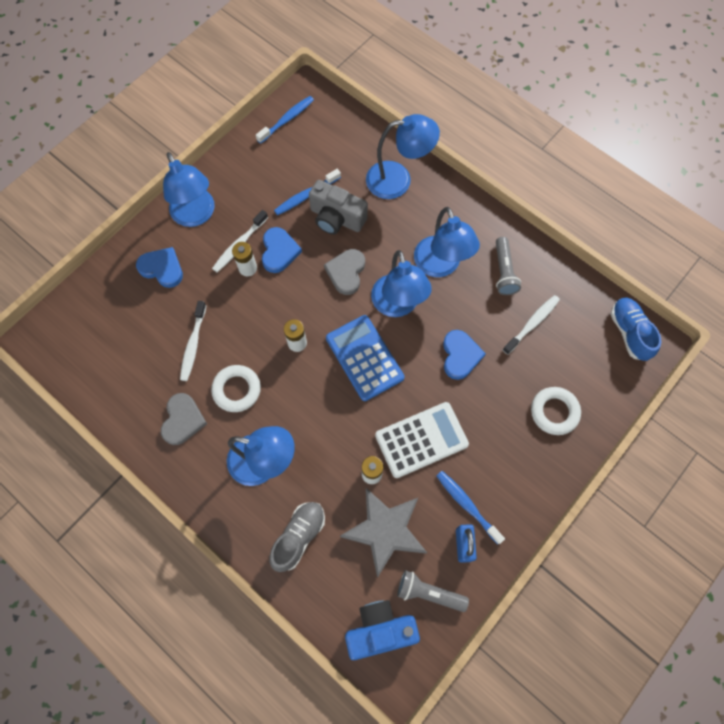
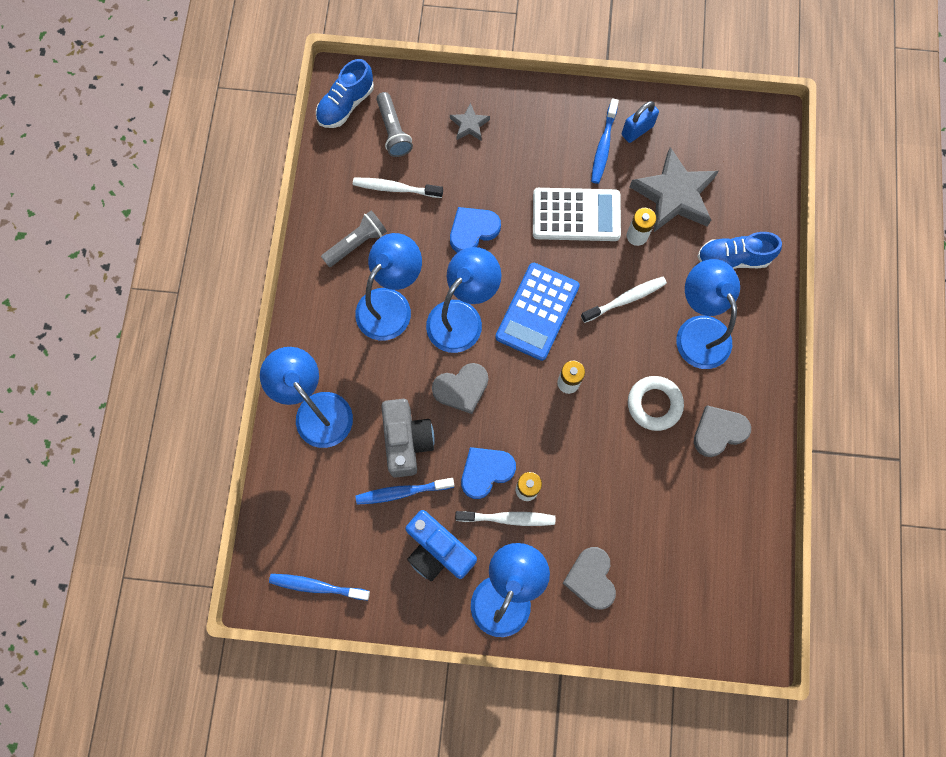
camera: 125 degrees left, 5 degrees up
blue heart [136,247,183,288] -> grey heart [563,547,616,610]
white toothbrush [180,301,206,381] -> white toothbrush moved to [581,277,667,323]
grey shoe [270,502,325,572] -> blue shoe [697,232,782,269]
blue toothbrush [274,169,341,215] -> blue toothbrush turned 150 degrees clockwise [356,478,454,505]
blue camera [345,600,420,660] -> blue camera moved to [405,510,477,581]
white calculator [375,402,469,478] -> white calculator turned 150 degrees clockwise [533,188,621,241]
grey flashlight [397,570,469,612] -> grey flashlight moved to [377,92,413,157]
white ring [531,387,581,435] -> grey star [450,102,490,141]

